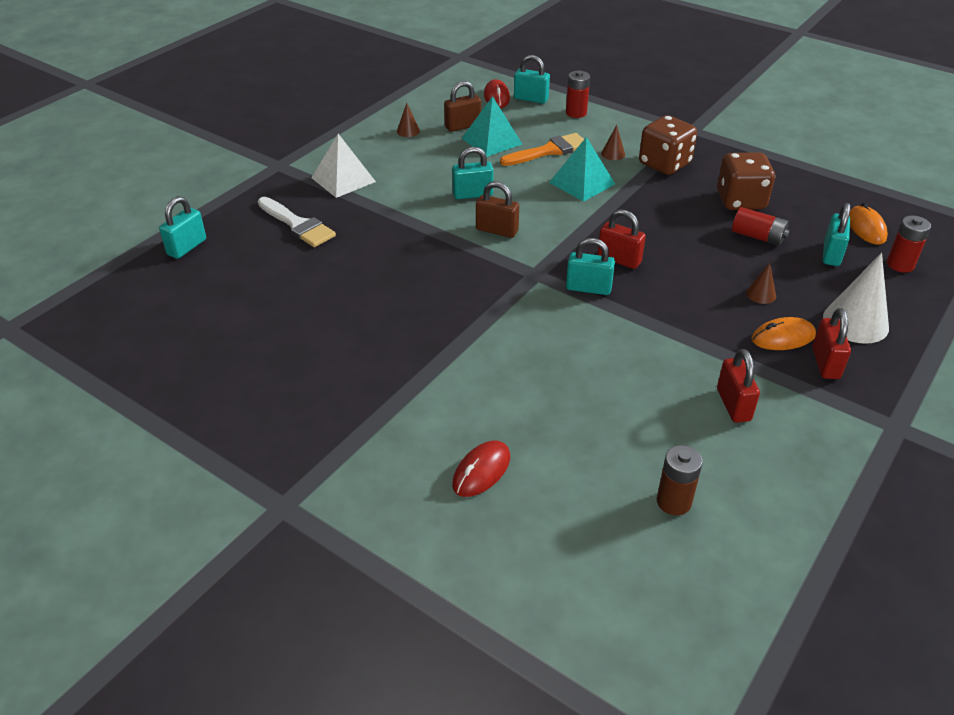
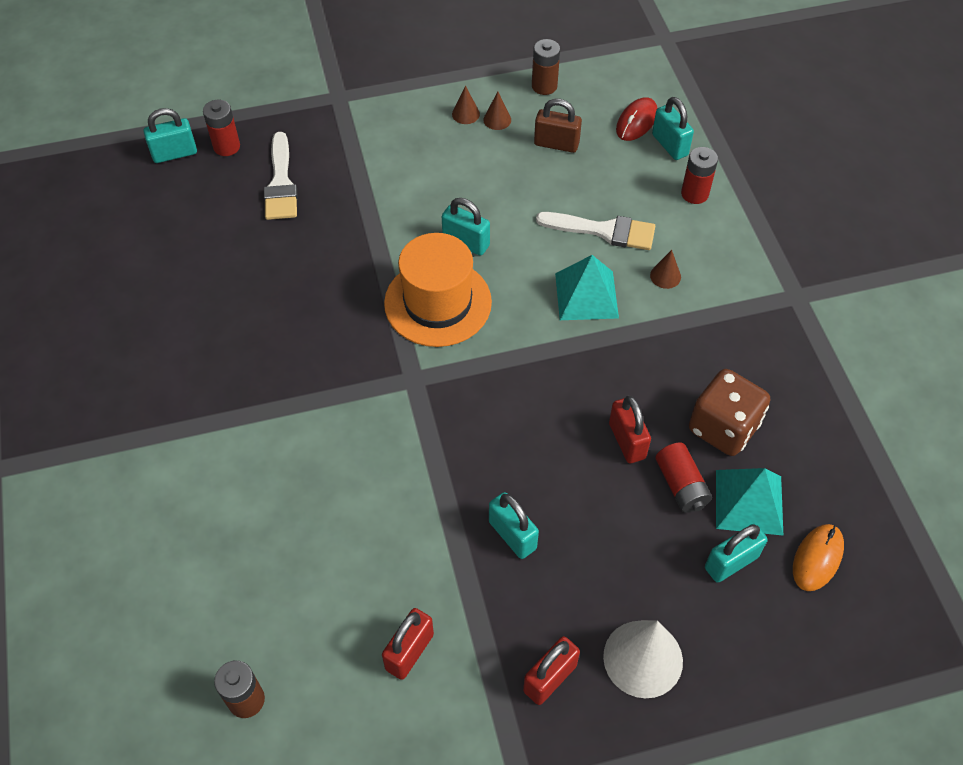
camera: 40 degrees right, 15 degrees up
white pyramid [311,134,376,198] -> none
red mouse [452,441,510,497] -> none
turquoise pyramid [462,96,522,157] -> turquoise pyramid moved to [716,468,783,535]
brown padlock [476,181,519,238] -> orange hat [384,233,492,347]
orange brush [500,133,584,166] -> white brush [536,212,655,250]
turquoise padlock [566,238,615,295] -> turquoise padlock moved to [489,492,539,559]
red padlock [598,209,646,269] -> red padlock moved to [609,396,651,463]
brown dice [639,115,697,175] -> none
brown cone [746,263,776,304] -> brown cone moved to [452,85,480,124]
orange mouse [751,317,816,350] -> none
red battery [887,216,931,273] -> red battery moved to [203,100,240,156]
none -> brown battery [532,39,560,95]

